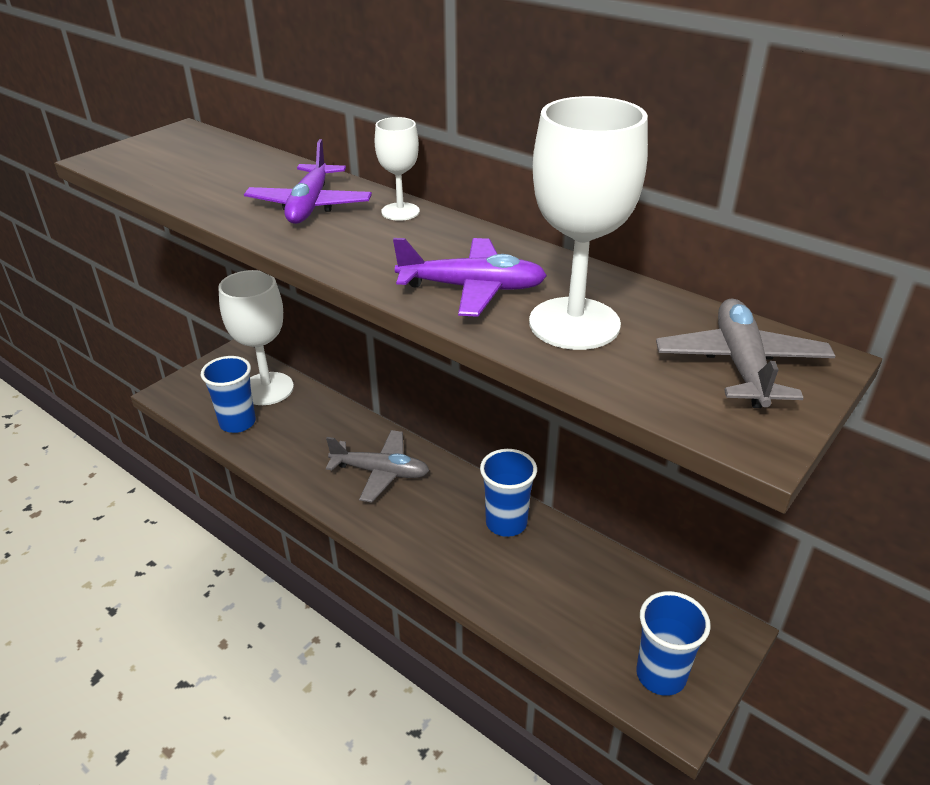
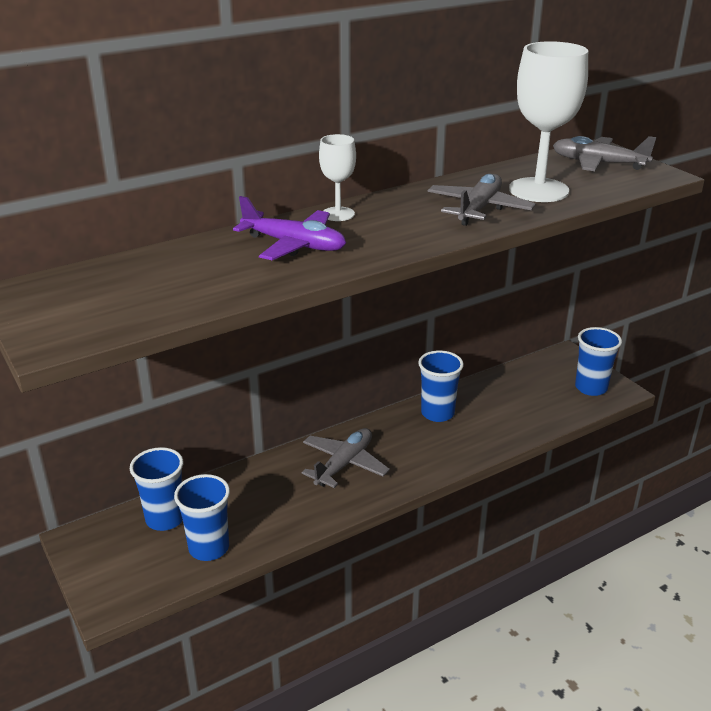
camera: 70 degrees left, 5 degrees down
white goblet [218,270,294,405] -> blue cup [130,447,184,531]
purple plane [393,238,547,317] -> grey plane [427,174,536,226]

